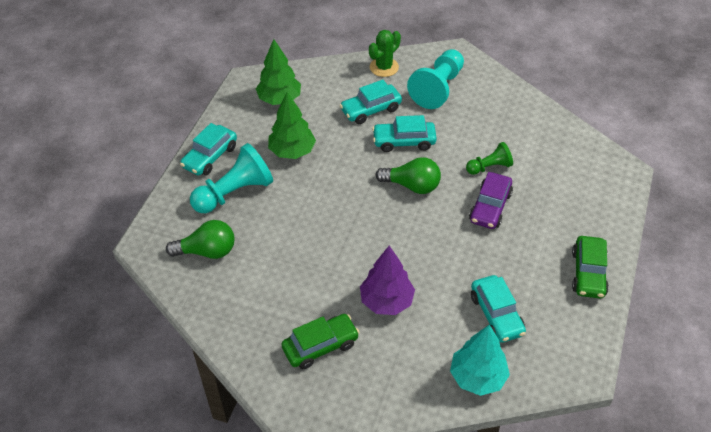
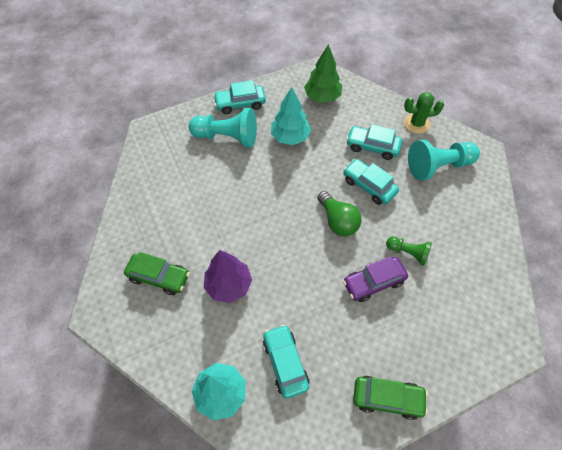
camera: 45 degrees right, 10 degrees up
green light bulb [166,220,235,259] -> none
green tree [268,92,316,159] -> turquoise tree [271,87,311,145]
turquoise car [471,275,526,343] -> turquoise car turned 135 degrees clockwise [263,324,309,399]
green car [572,236,609,298] -> green car turned 135 degrees counterclockwise [353,376,428,420]

